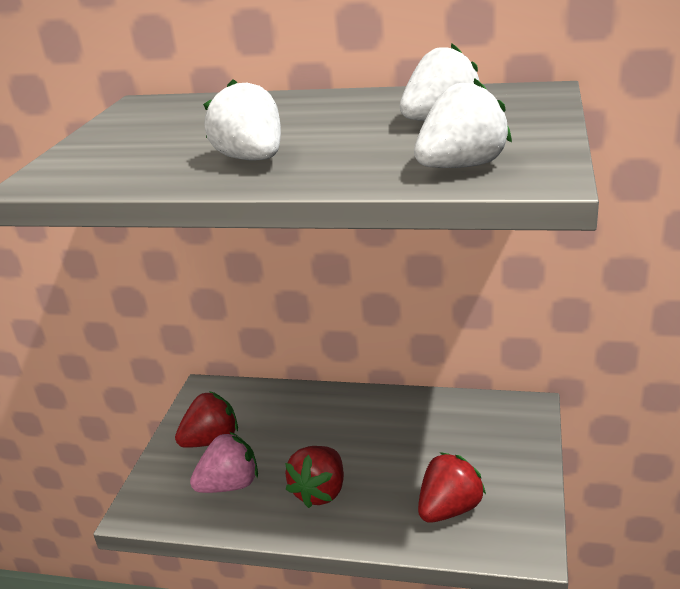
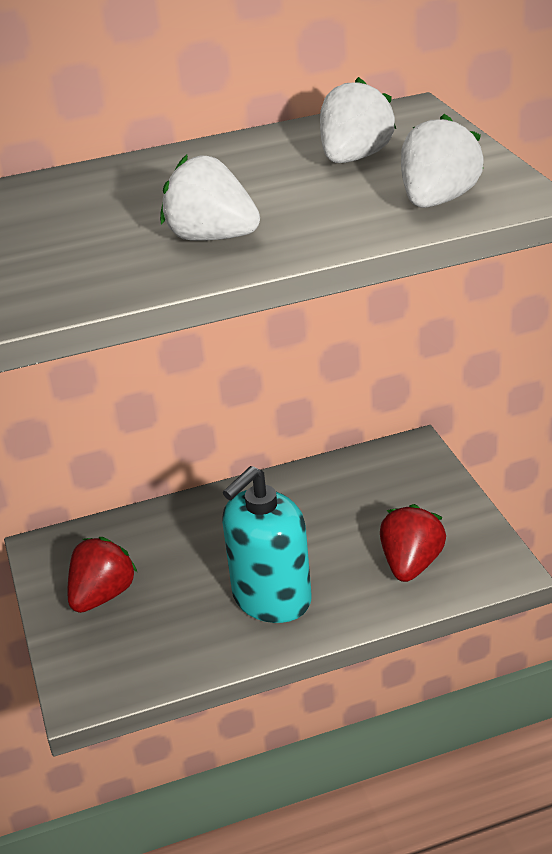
camera: 30 degrees left, 5 degrees up
pink strawberry [190,432,258,493] -> none
red strawberry [285,446,344,508] -> turquoise soap dispenser [222,466,312,623]

